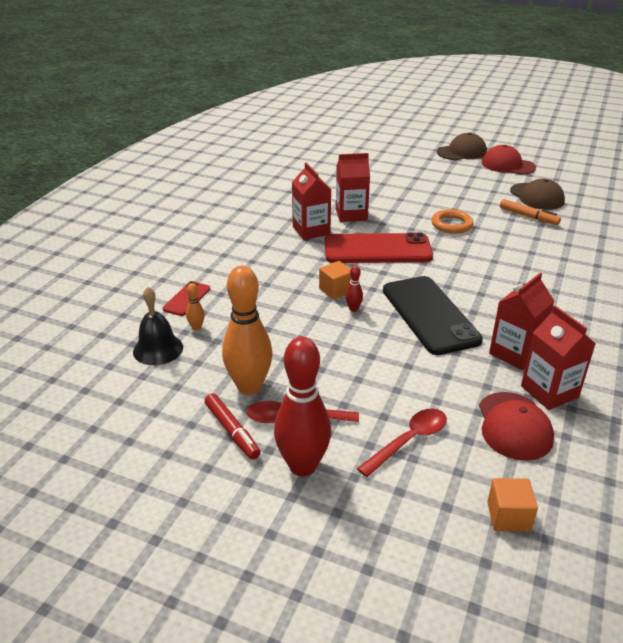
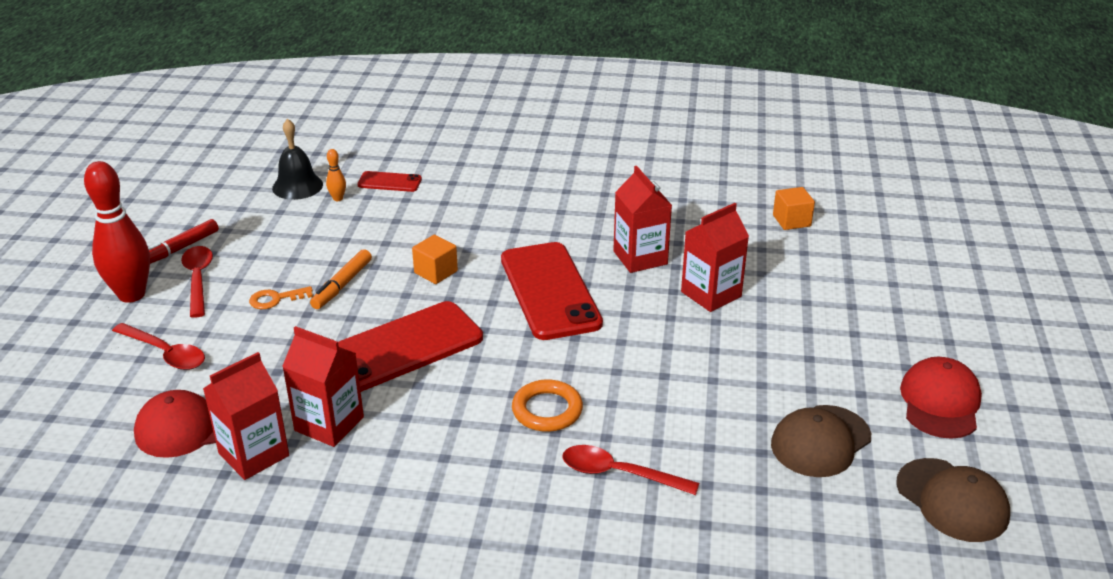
camera: 75 degrees right, 0 degrees up
orange bowling pin [222,266,273,395] -> none
red carton [292,162,332,240] -> red carton moved to [681,203,749,312]
red bowling pin [345,265,363,312] -> none
black phone [383,276,483,355] -> red phone [338,301,483,392]
orange ring [431,209,474,234] -> orange ring moved to [512,379,583,432]
brown cap [437,133,487,160] -> brown cap moved to [896,458,1010,542]
orange cube [487,478,538,532] -> orange cube moved to [773,187,815,230]
orange marker [500,199,561,225] -> orange marker moved to [310,249,372,309]
none -> orange key [249,286,313,309]
none -> red spoon [562,445,699,495]

